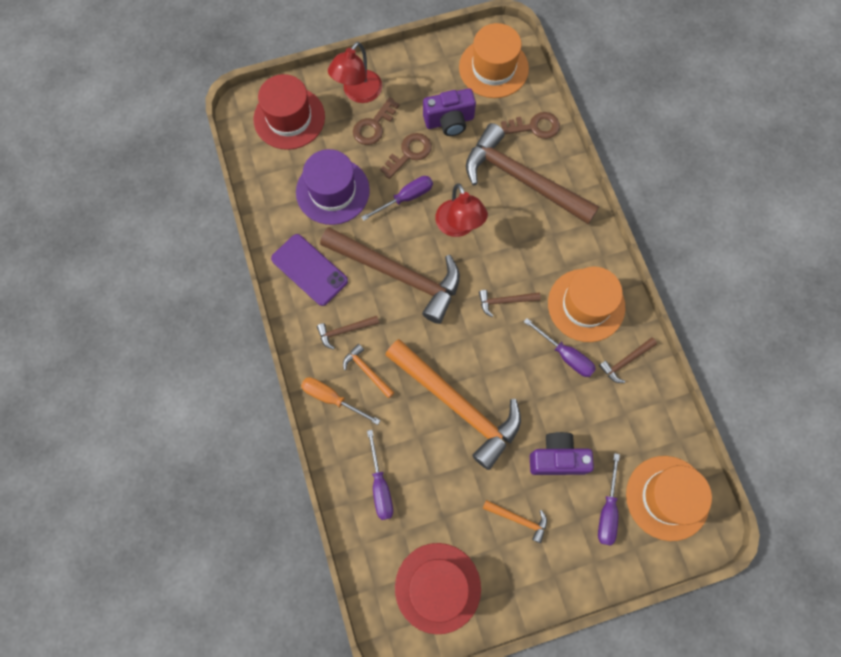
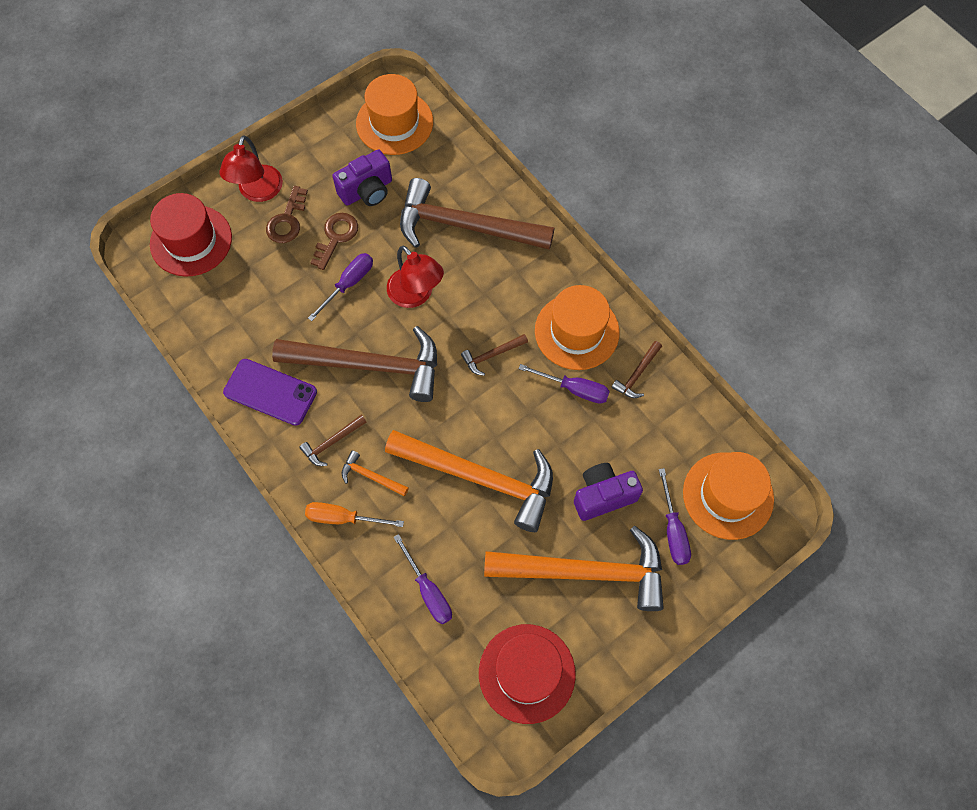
camera: 20 degrees left, 5 degrees down
purple hat [296,149,370,225] -> none
orange hammer [483,500,547,543] -> orange hammer [484,526,664,611], size x2.44
brown key [501,112,560,139] -> none

